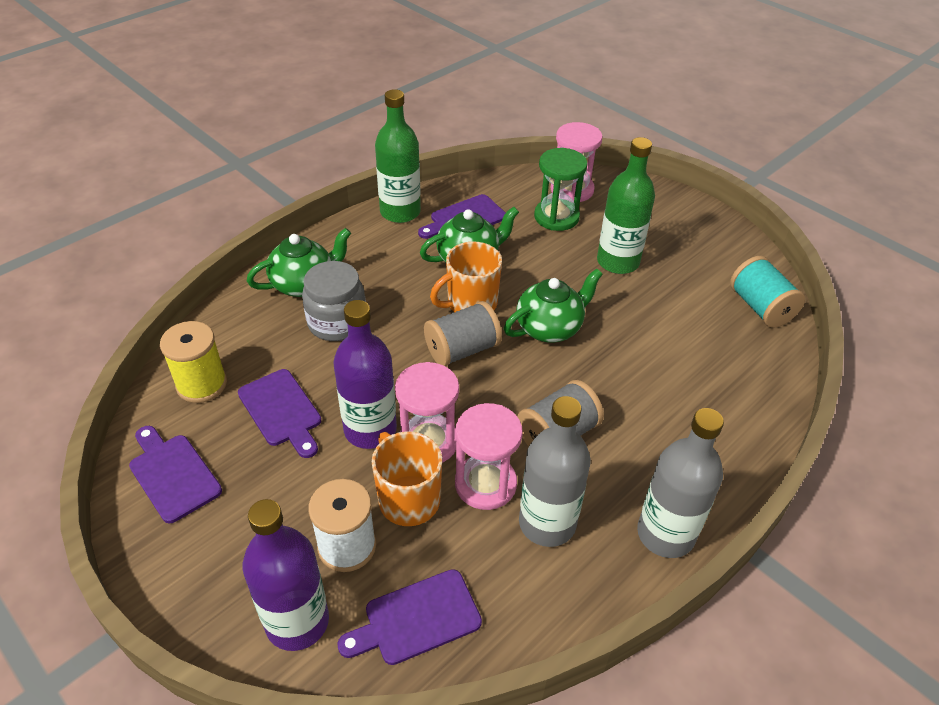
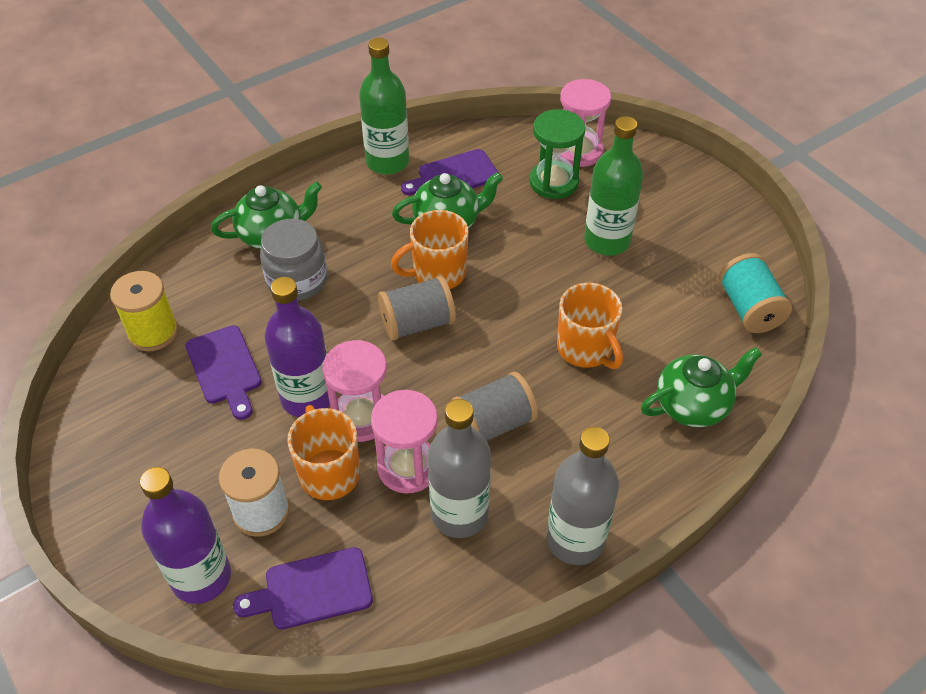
camera: 10 degrees right, 5 degrees up
purple cutting board [129,426,222,523] -> none
green teapot [504,268,603,343] -> green teapot moved to [641,347,762,427]
none -> orange mug [557,283,623,369]

